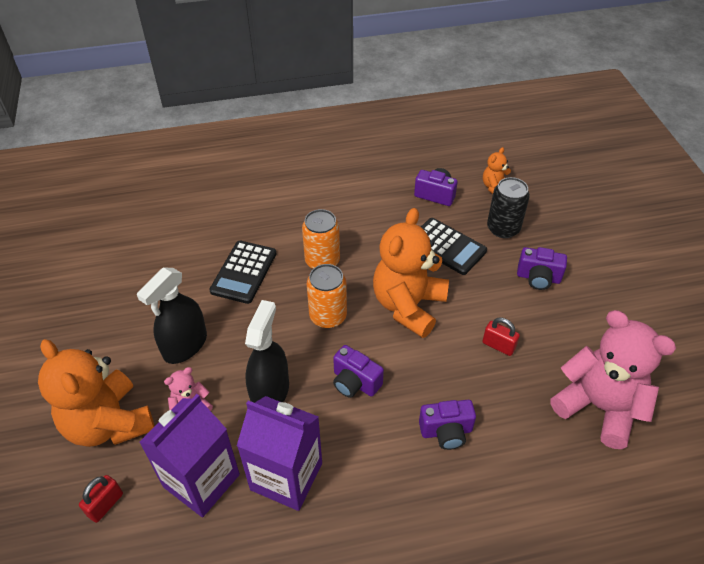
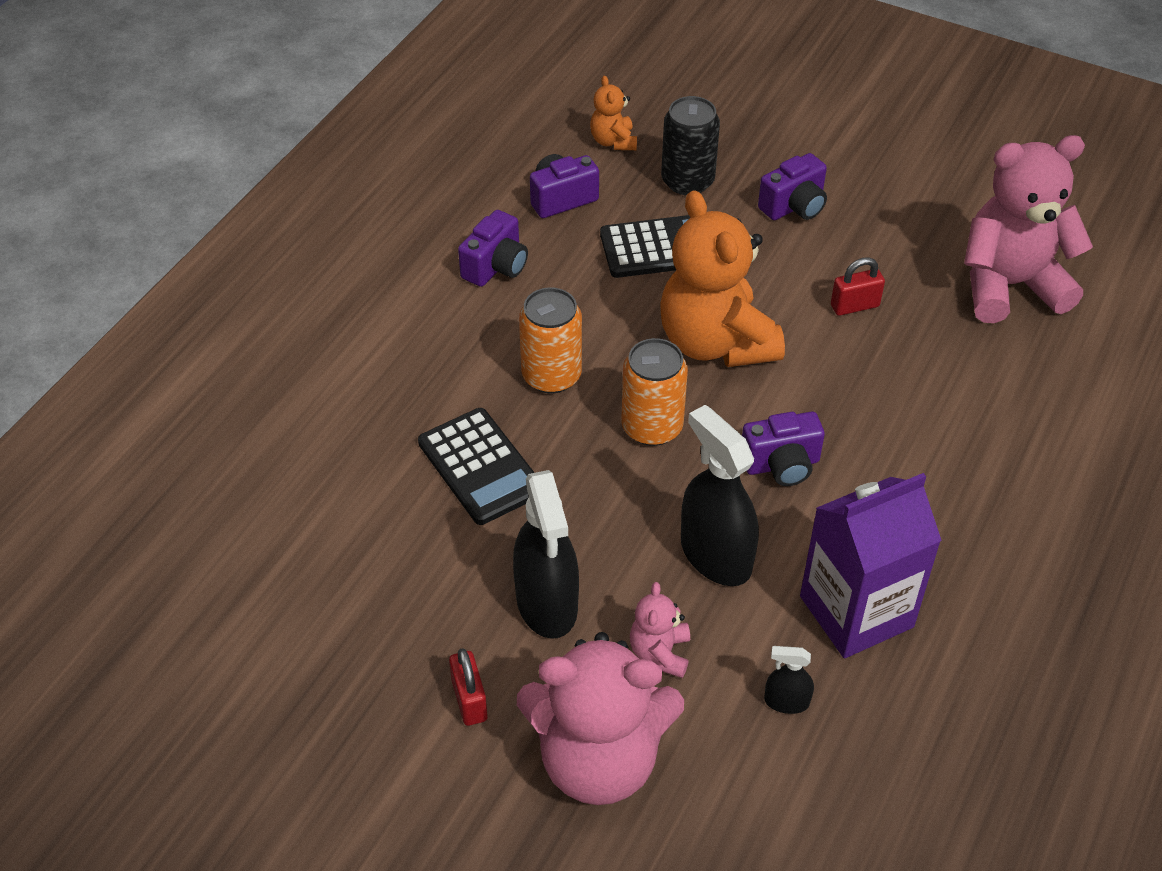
camera: 50 degrees left, 0 degrees up
orange teddy bear [38,339,155,447] -> pink teddy bear [517,632,684,805]
red padlock [79,475,123,523] -> red padlock moved to [449,648,488,726]
purple carton [139,394,240,517] -> black spray bottle [764,646,814,714]
purple camera [419,400,476,450] -> purple camera moved to [458,210,528,287]

